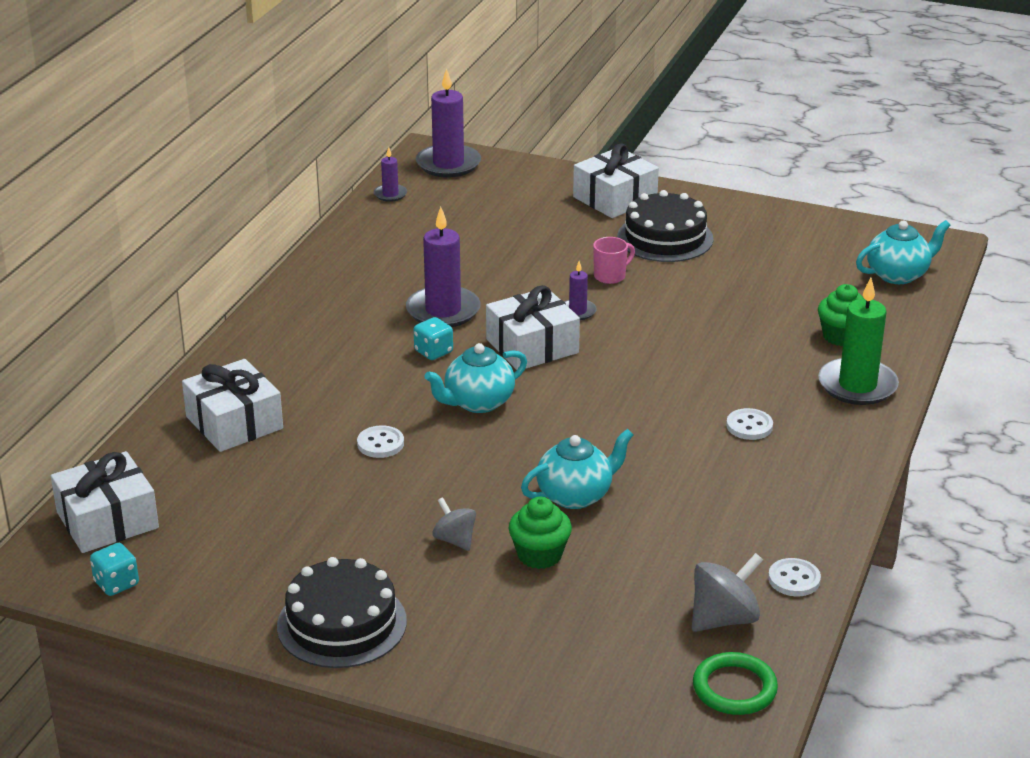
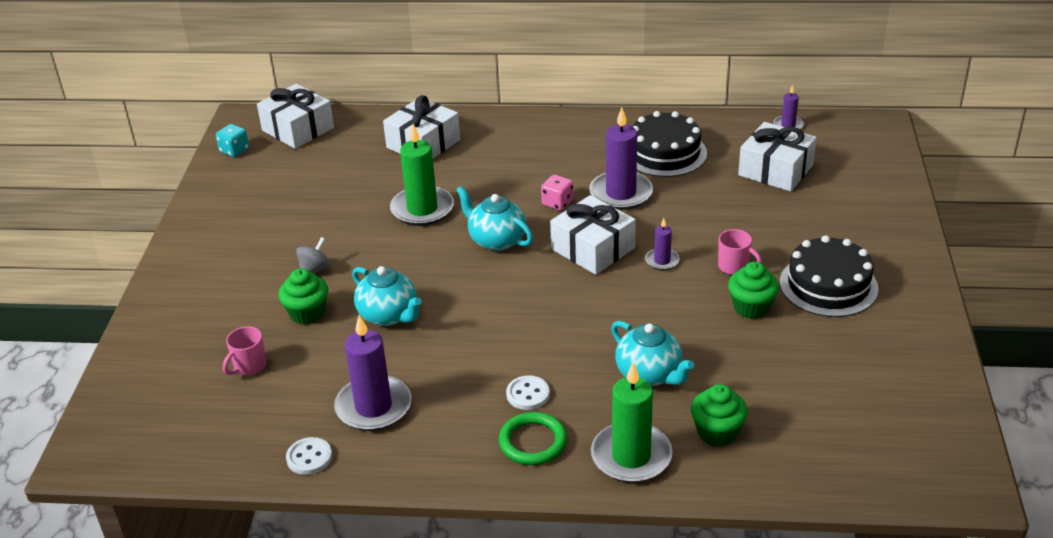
camera: 75 degrees right, 5 degrees up
black cake [277,557,407,668] -> black cake moved to [632,111,707,177]
white button [357,426,404,458] -> green candle [390,124,454,226]
turquoise dice [413,317,453,360] -> pink dice [541,175,574,211]
purple candle [416,68,481,178] -> purple candle moved to [334,315,412,431]
white gift [573,143,659,218] -> white gift moved to [738,122,817,192]
grey spinning top [692,553,763,632] -> none
green ring [693,652,778,715] -> green ring moved to [499,412,567,465]
turquoise teapot [856,220,951,284] -> turquoise teapot moved to [611,321,694,386]
none -> pink mug [223,326,266,375]
none -> green cupcake [728,262,779,319]

